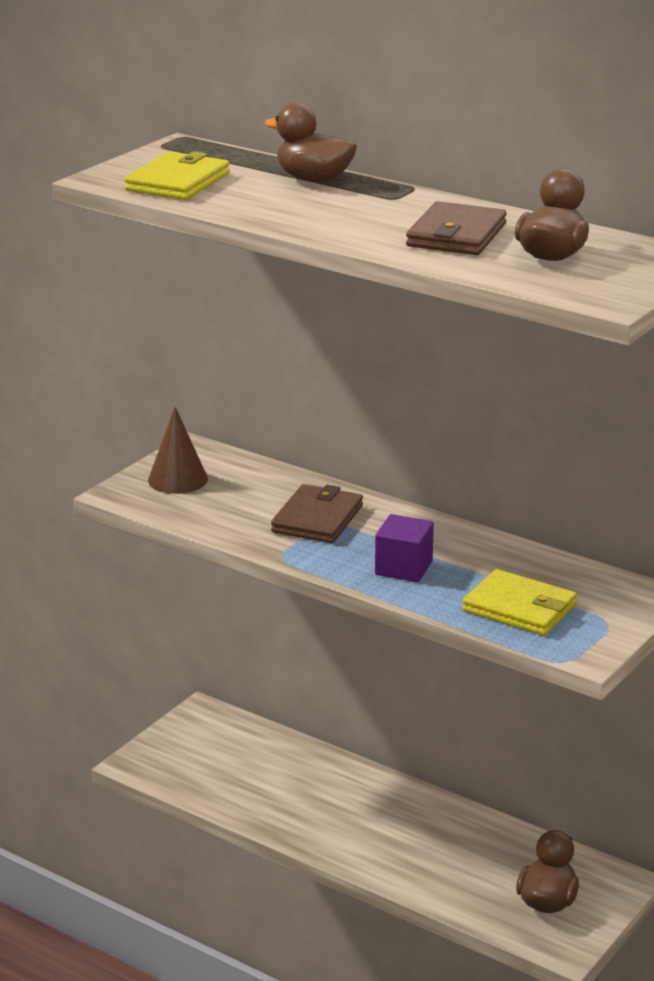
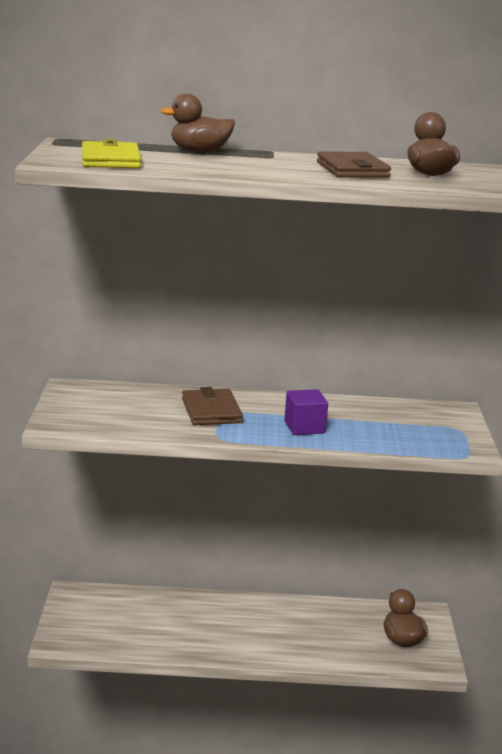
camera: 35 degrees left, 5 degrees down
brown cone [148,407,208,494] -> none
yellow wallet [462,569,577,636] -> none

